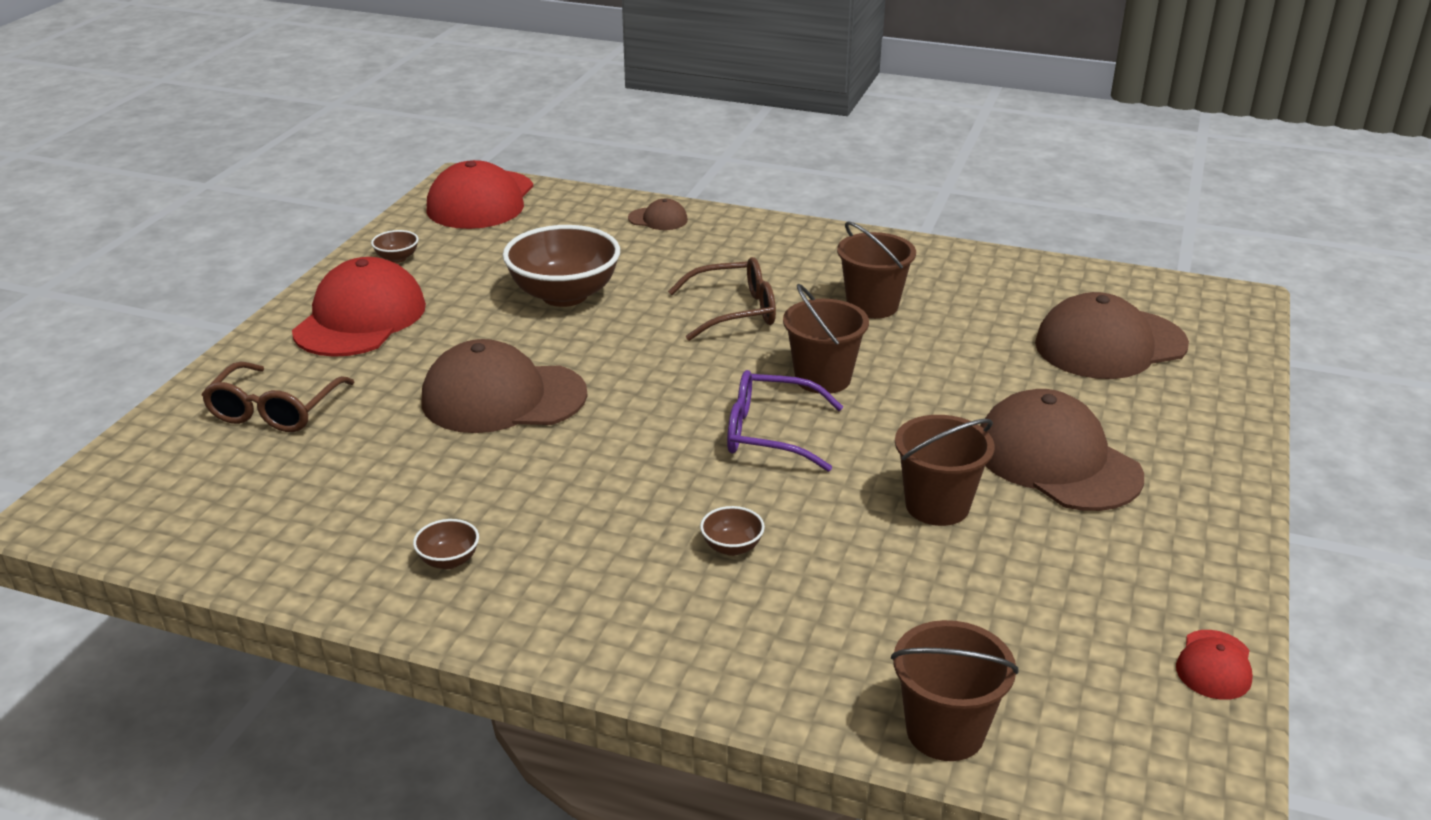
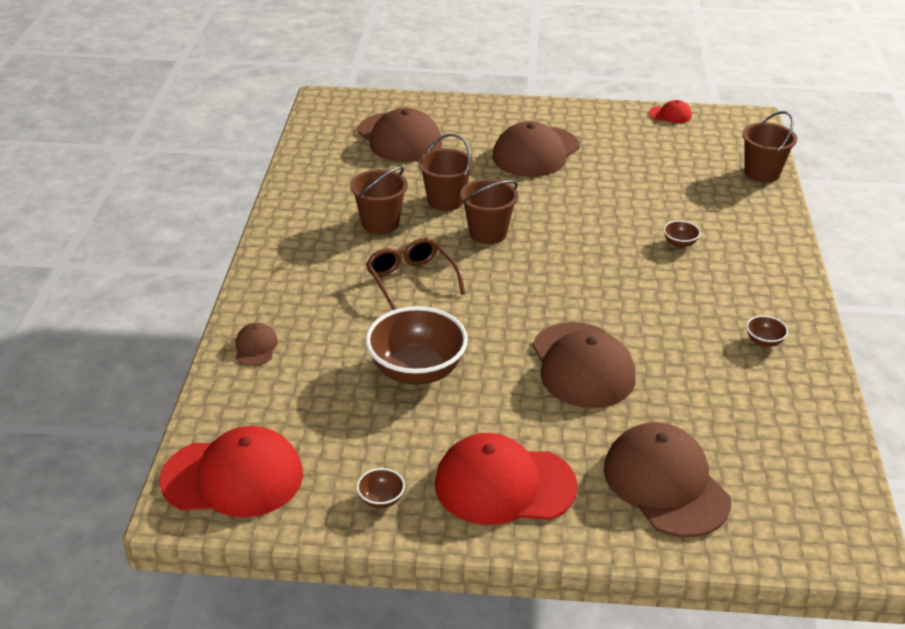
camera: 105 degrees left, 5 degrees up
brown glasses [201,362,355,432] -> brown cap [604,422,731,537]
purple glasses [727,370,843,472] -> none
brown bucket [895,415,995,526] -> brown bucket moved to [418,134,474,211]

